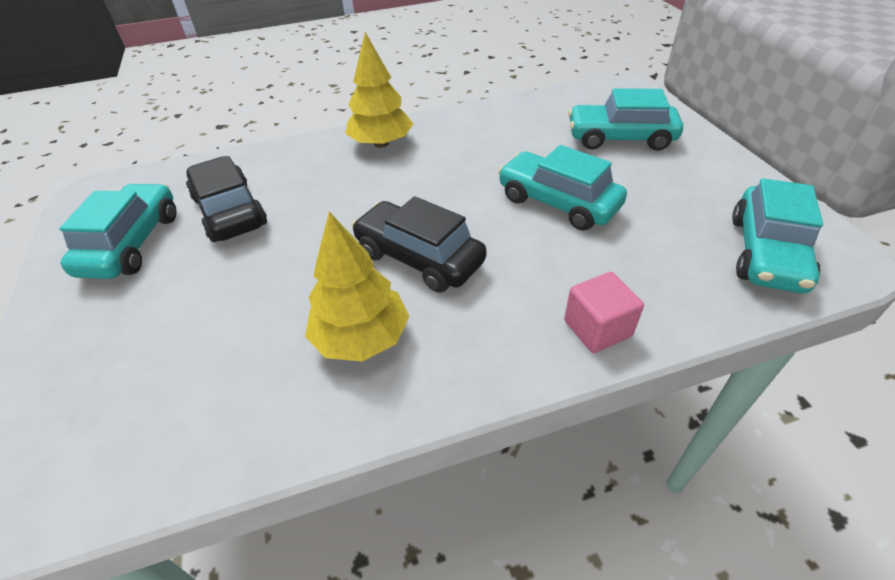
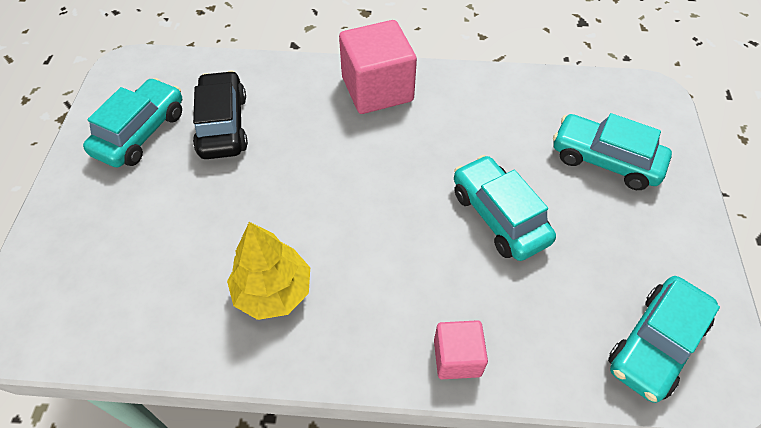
camera: 20 degrees right, 10 degrees up
yellow tree [345,32,413,148] -> pink cube [339,20,417,114]
black car [352,196,487,293] -> none

